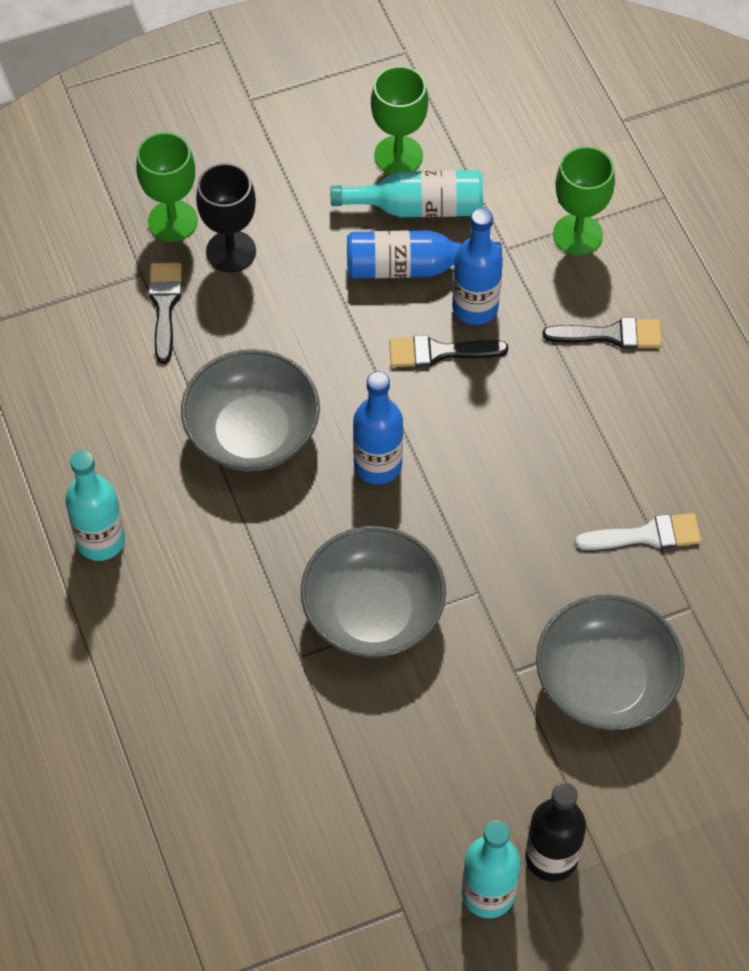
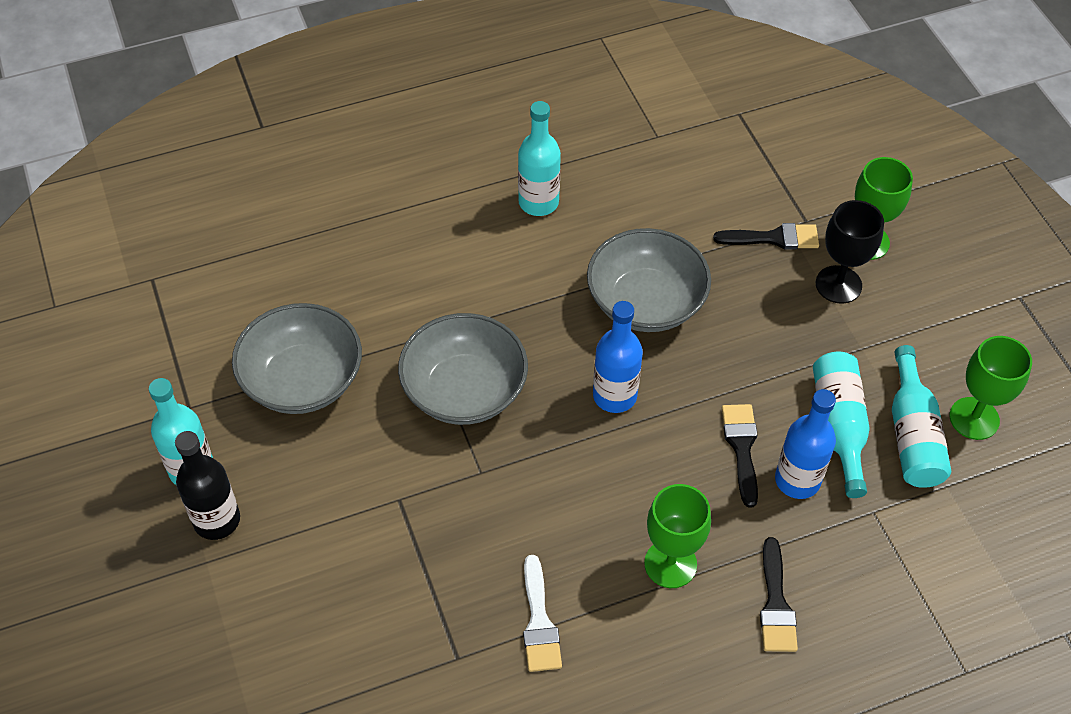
camera: 90 degrees right, 5 degrees down
blue bottle [347,230,502,279] -> turquoise bottle [813,352,870,498]
grey bowl [536,594,684,730] -> grey bowl moved to [232,303,362,414]
green goblet [553,146,615,256] -> green goblet moved to [644,484,711,588]

